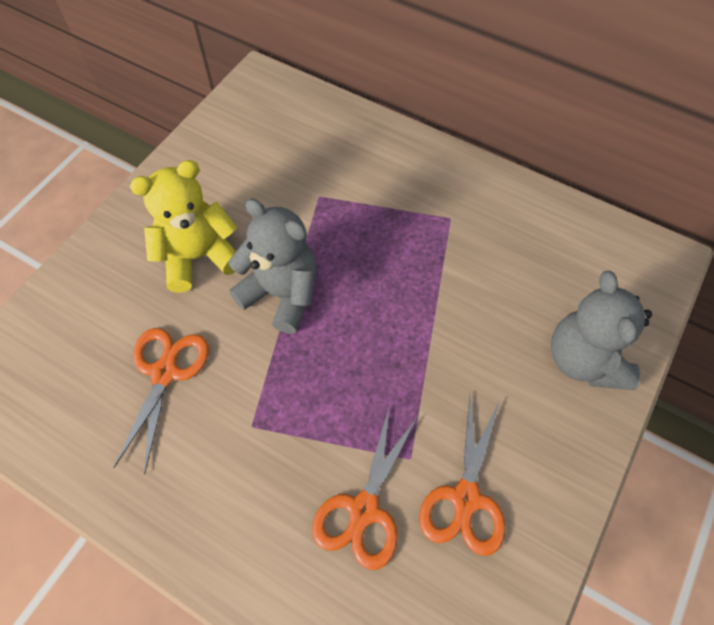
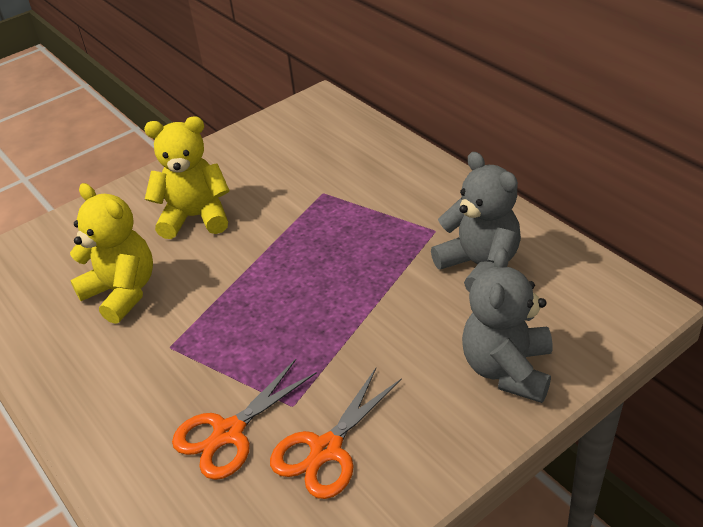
camera: 25 degrees right, 20 degrees down
orange scissors [113,328,209,474] -> yellow teddy bear [70,183,153,324]
grey teddy bear [229,198,317,334] -> grey teddy bear moved to [431,152,521,293]

